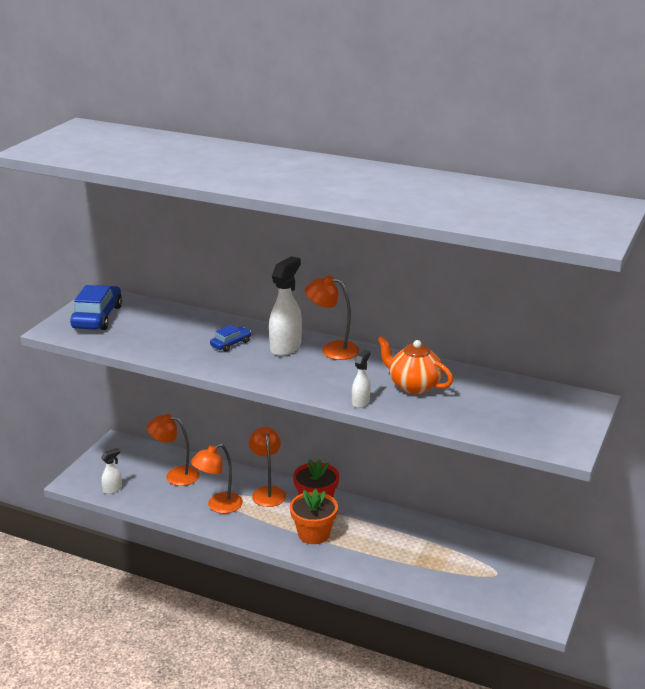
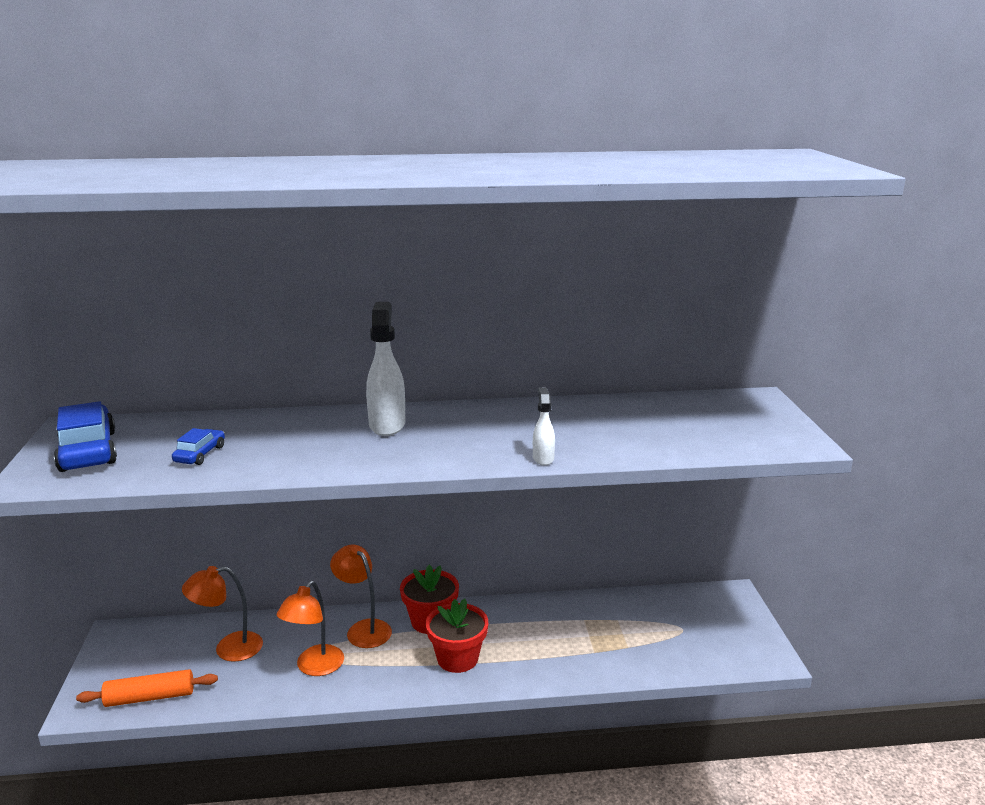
camera: 30 degrees left, 5 degrees down
white spray bottle [101,448,122,494] -> orange rolling pin [76,669,218,707]
blue car [210,325,251,352] -> blue car moved to [172,428,225,465]
orange flower pot [290,489,338,544] -> red flower pot [426,599,488,673]
orange lamp [305,275,360,360] -> none
orange teapot [377,336,453,394] -> none

